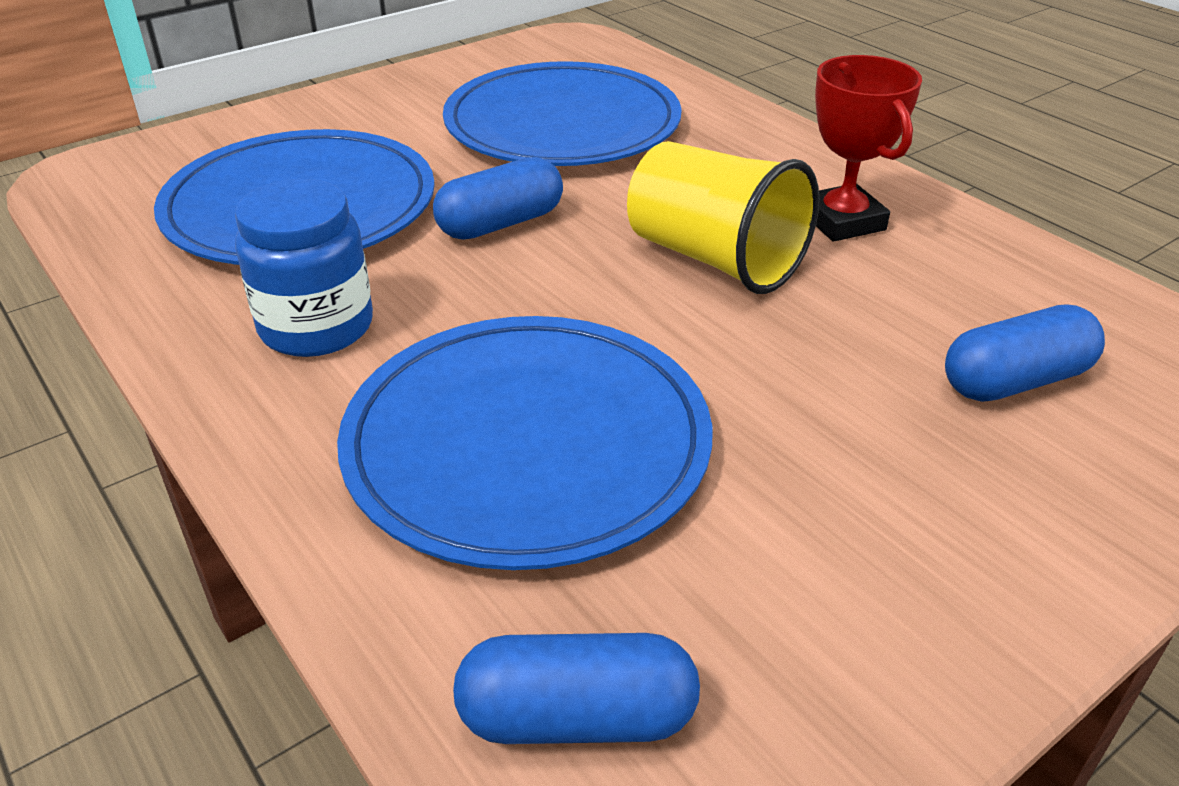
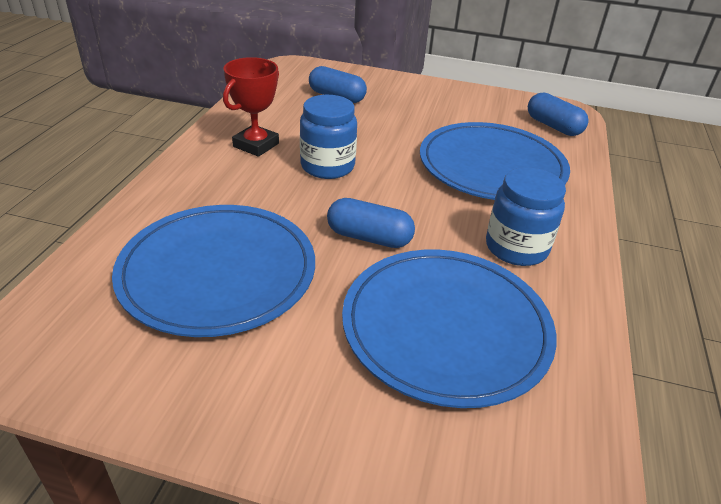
camera: 130 degrees left, 0 degrees up
yellow cup [627,141,819,294] -> blue jar [300,95,357,179]

